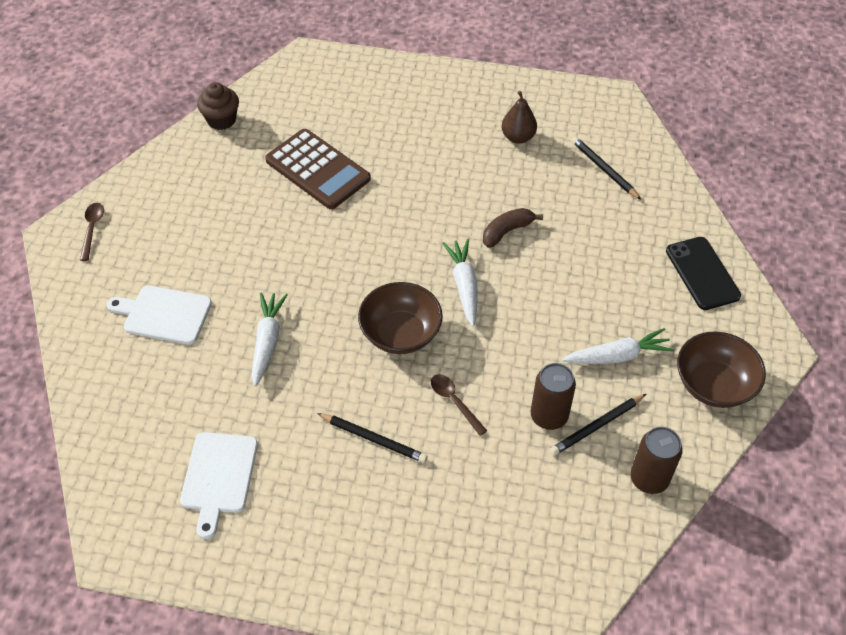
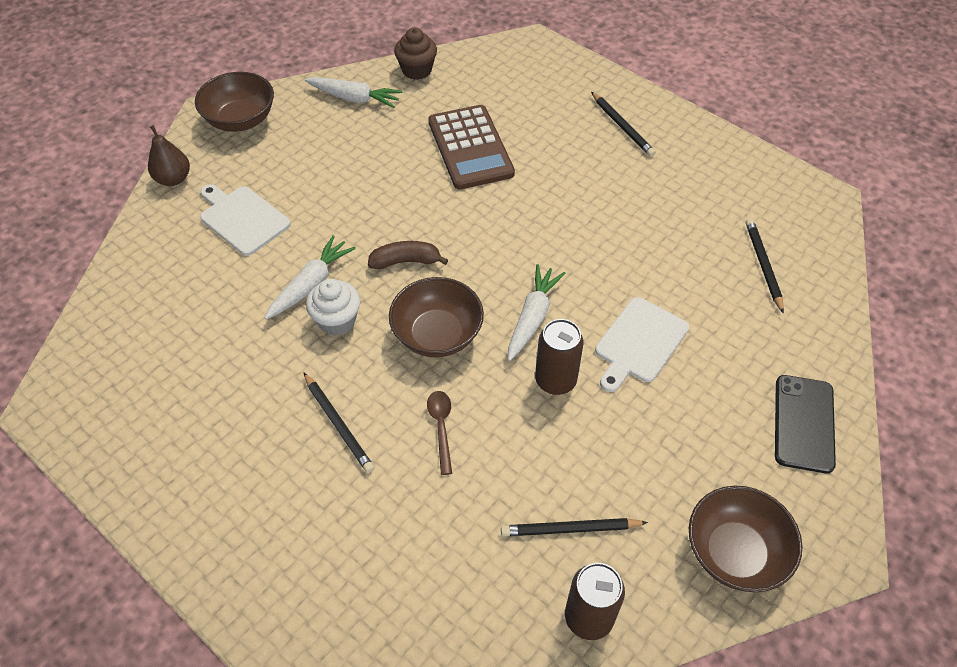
camera: 30 degrees right, 0 degrees up
brown spoon [80,203,104,261] -> brown bowl [195,72,274,132]
white cutting board [180,432,258,539] -> white cutting board moved to [595,297,689,392]
brown banana [483,208,543,248] -> brown banana moved to [368,241,448,269]
brown pear [501,91,537,144] -> brown pear moved to [148,125,190,186]
brown can [530,363,576,430] -> brown can moved to [535,319,584,395]
white carrot [562,328,674,364] -> white carrot moved to [305,77,402,108]
none -> white cupcake [306,279,360,336]
none -> black pencil [591,92,656,157]

